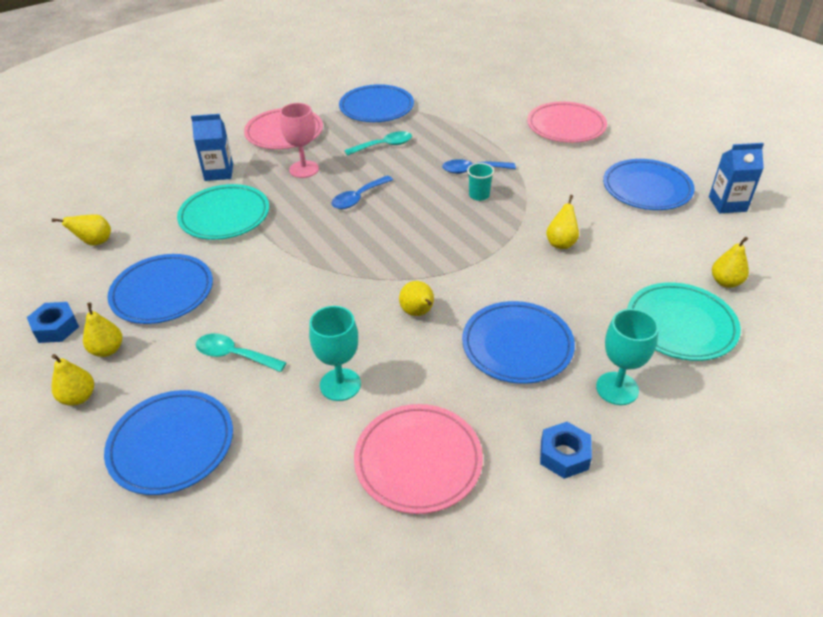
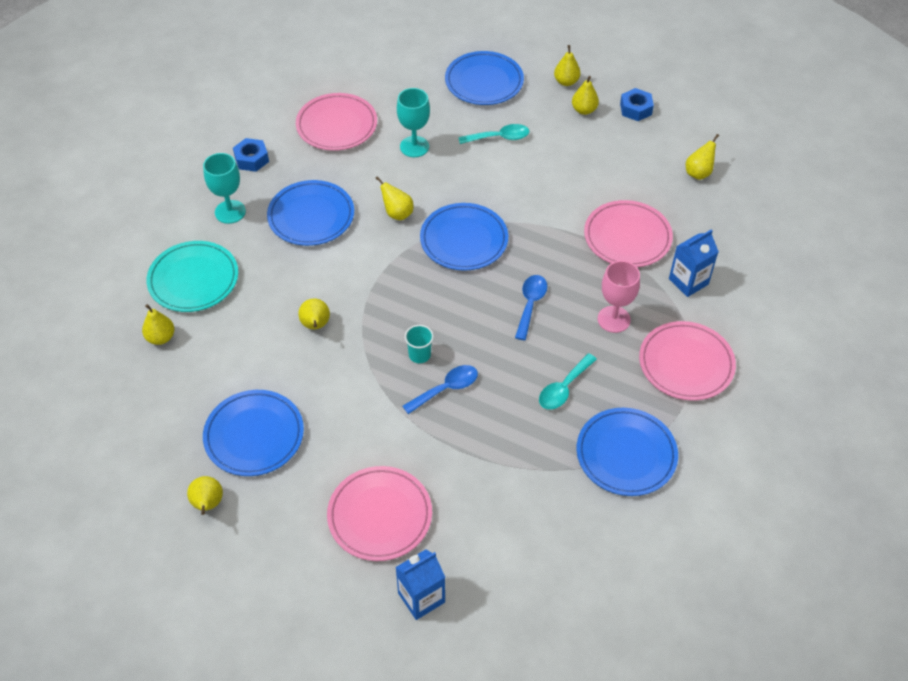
camera: 150 degrees right, 10 degrees up
blue plate [107,254,213,324] -> blue plate moved to [420,203,508,271]
turquoise plate [177,184,269,240] -> pink plate [584,200,673,267]
blue carton [709,143,764,213] -> blue carton moved to [395,549,445,620]
none -> yellow pear [187,476,223,515]

